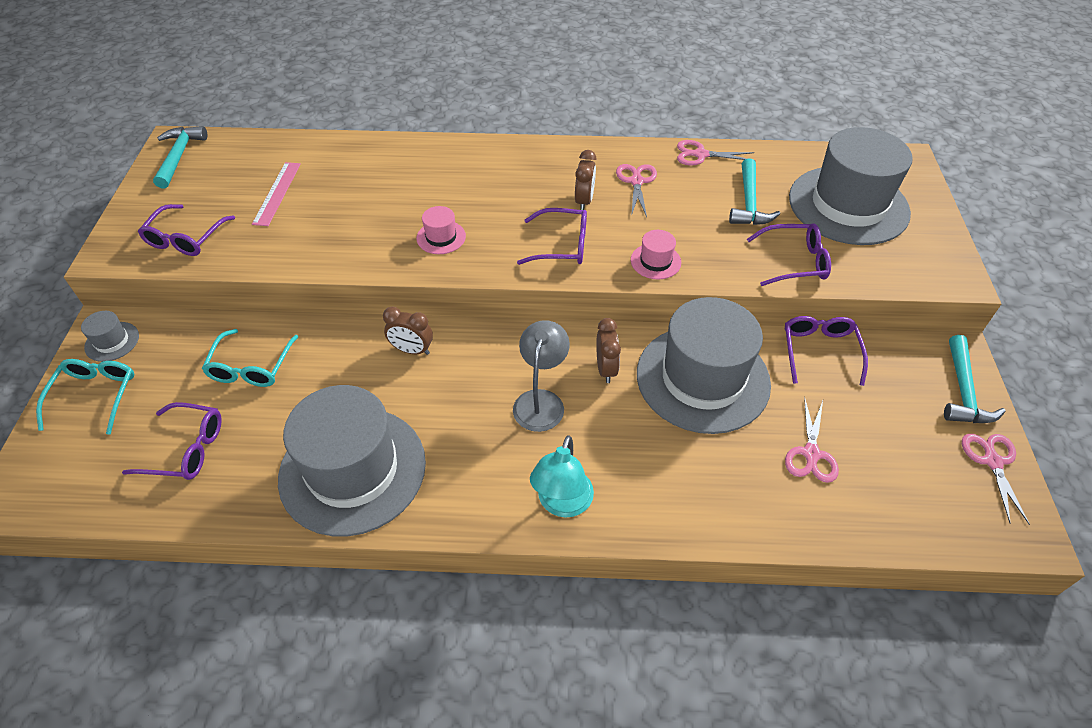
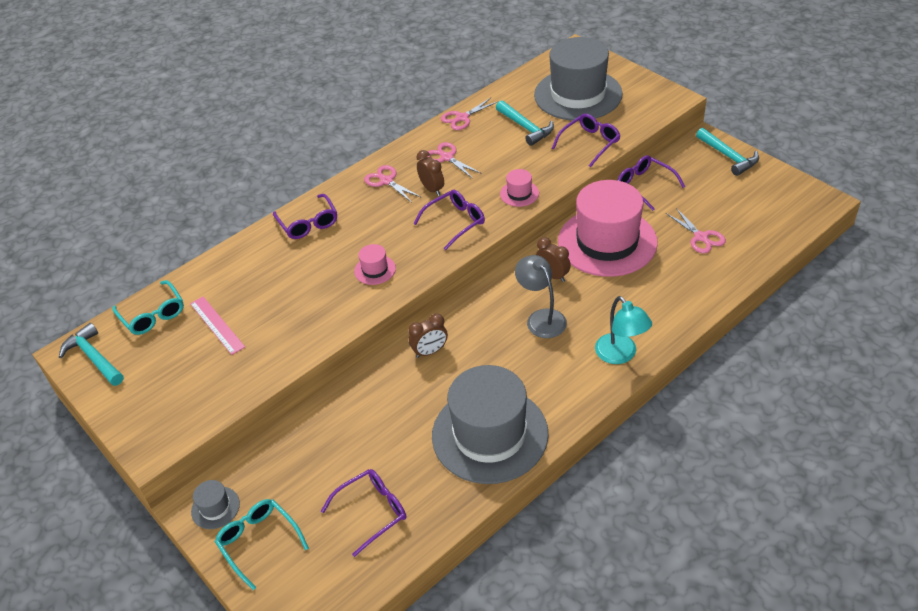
camera: 40 degrees left, 5 degrees down
purple glasses [138,204,235,256] -> purple glasses moved to [273,194,337,239]
turquoise glasses [202,329,298,387] -> turquoise glasses moved to [112,280,184,335]
grey hat [637,297,771,434] -> pink hat [558,180,658,277]
pink scissors [962,434,1030,525] -> pink scissors moved to [364,165,422,203]

